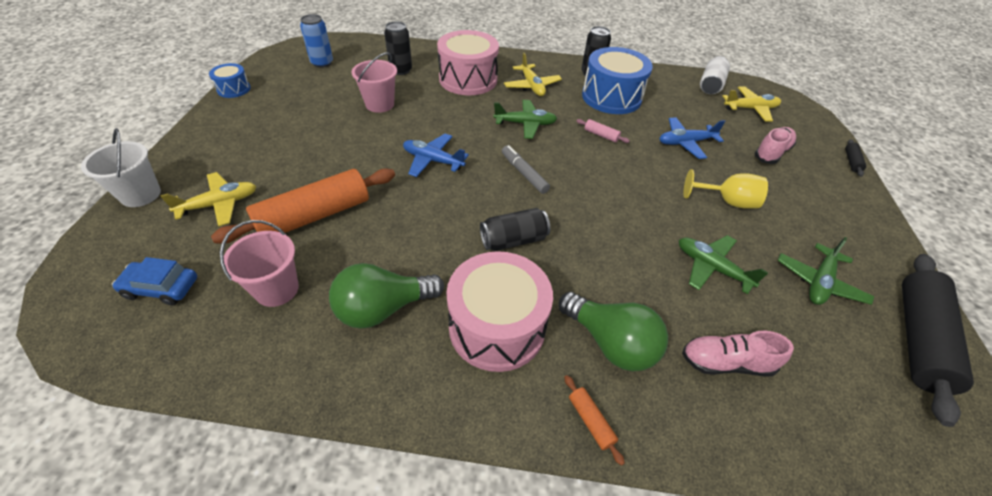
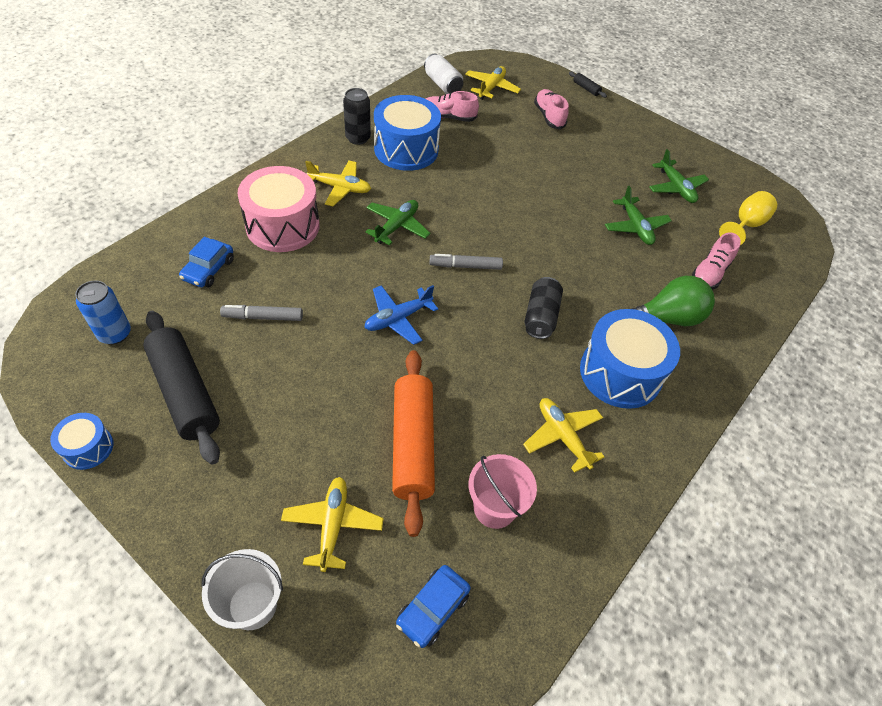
camera: 60 degrees left, 5 degrees up
green light bulb [329,263,444,329] -> yellow plane [523,398,604,473]
pink bucket [351,52,397,113] -> grey marker [220,305,303,321]
black can [384,21,412,75] -> blue car [179,237,234,287]
pink drum [446,251,553,372] -> blue drum [580,309,680,409]
orange rolling pin [564,375,625,466] -> none
pink rolling pin [576,119,630,143] -> none
blue plane [660,117,725,159] -> none
green plane [679,235,769,294] -> green plane turned 90 degrees counterclockwise [605,186,672,245]
yellow goblet [684,169,768,209] -> yellow goblet moved to [719,191,777,245]
black rolling pin [902,254,974,427] -> black rolling pin moved to [143,311,220,464]
none -> pink shoe [425,91,479,122]

